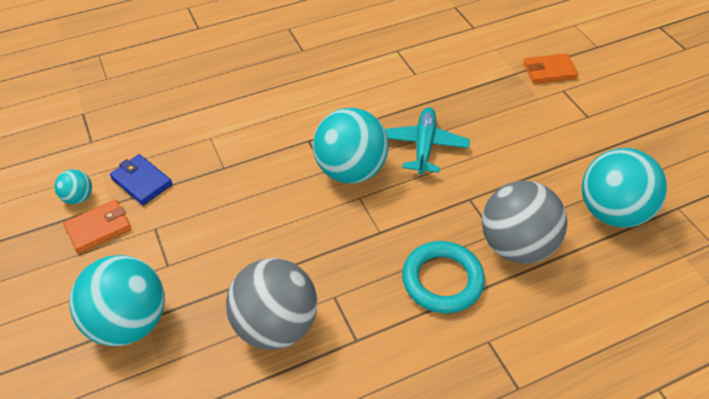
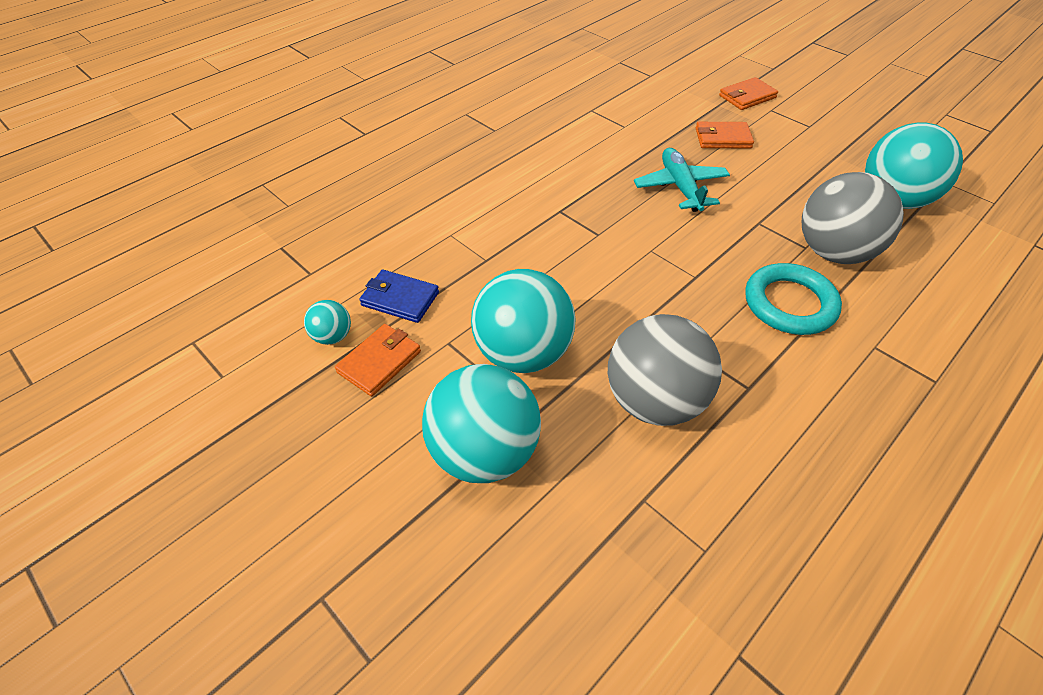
camera: 20 degrees left, 0 degrees up
turquoise ball [313,108,389,184] -> turquoise ball moved to [471,269,576,373]
none -> orange wallet [696,122,754,149]

